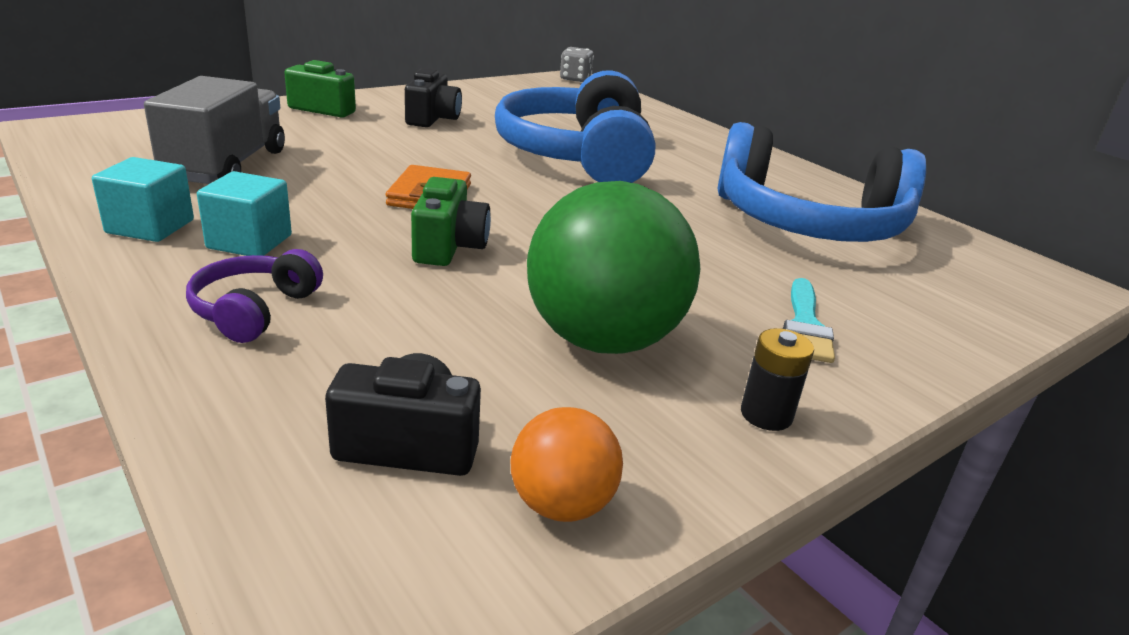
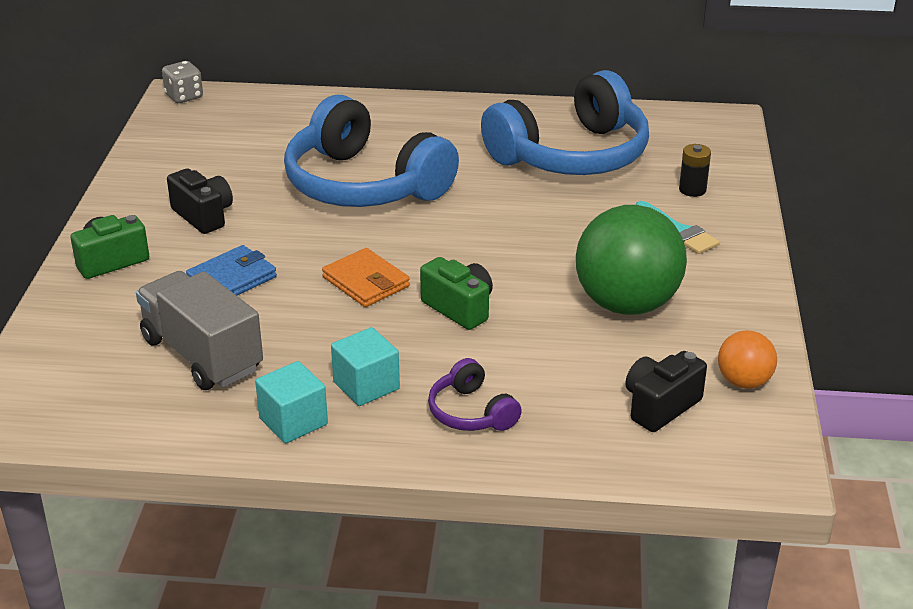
camera: 45 degrees left, 5 degrees up
black battery [741,328,814,431] -> black battery moved to [679,144,711,197]
none -> blue wallet [186,245,277,296]

